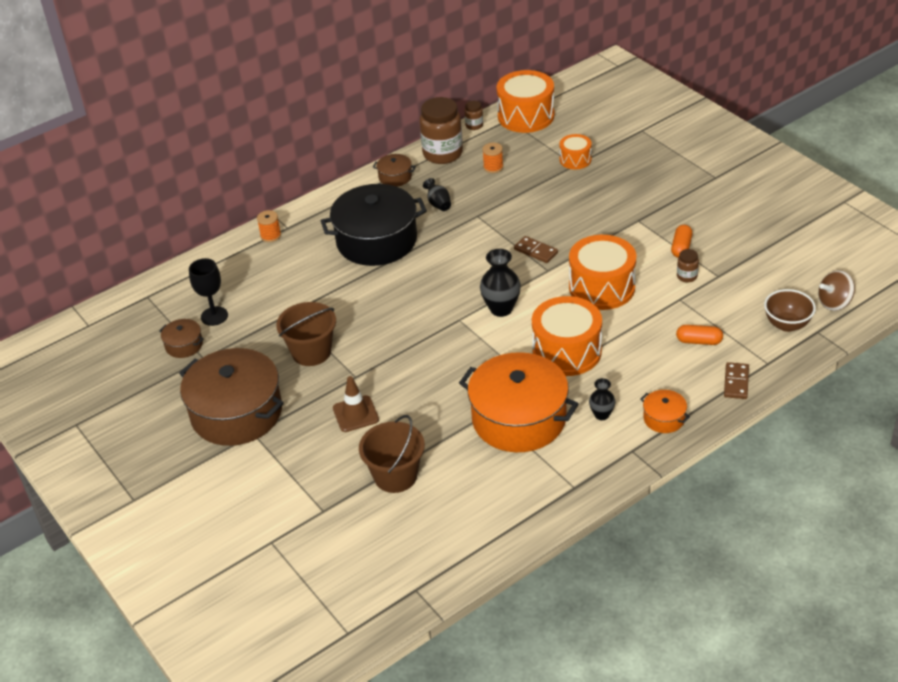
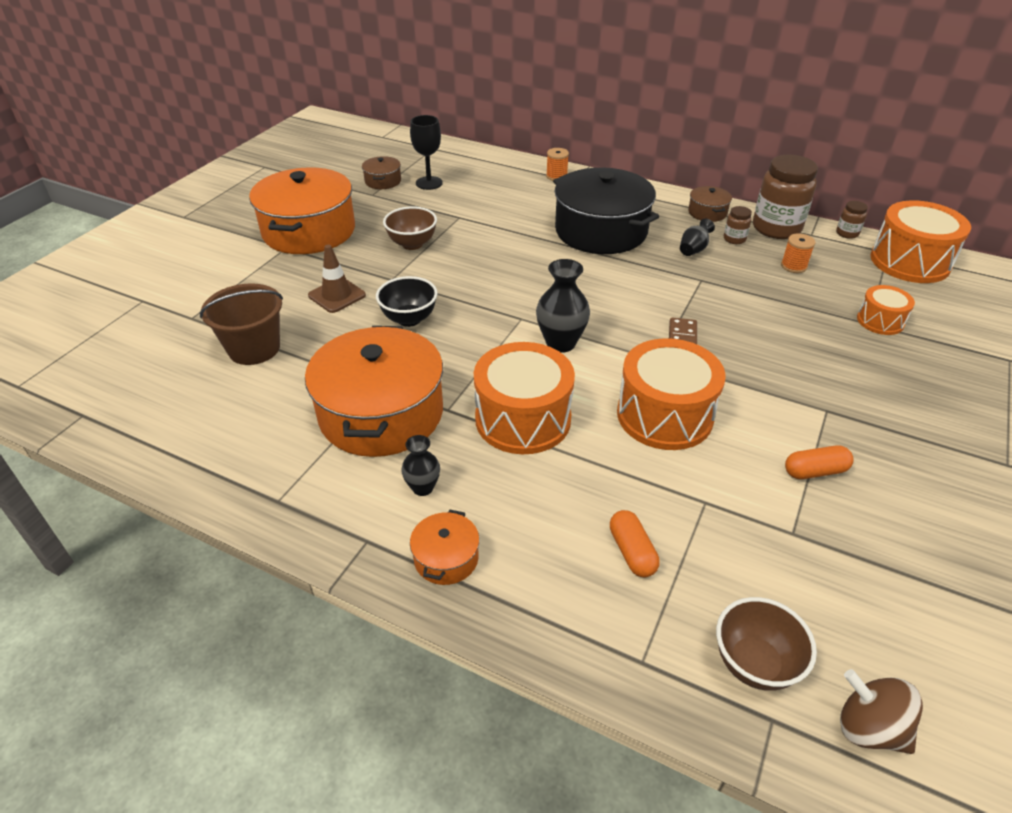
camera: 60 degrees right, 0 degrees up
brown pot [179,348,284,446] -> orange pot [249,167,355,254]
brown bucket [276,302,336,366] -> brown bowl [383,206,437,250]
brown jar [677,249,699,283] -> brown jar moved to [724,206,752,244]
brown domino [724,362,749,399] -> none
none -> black bowl [376,276,438,327]

